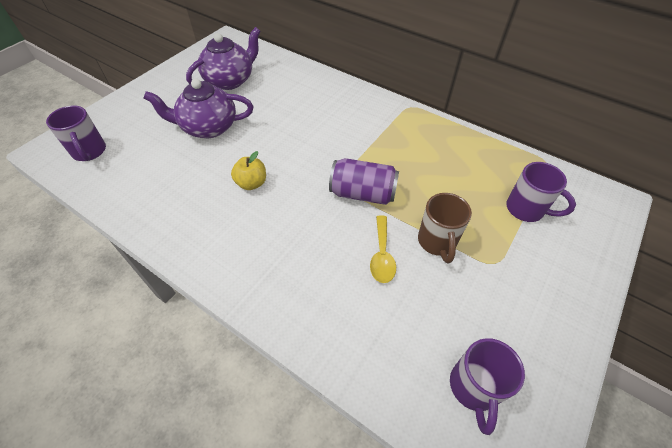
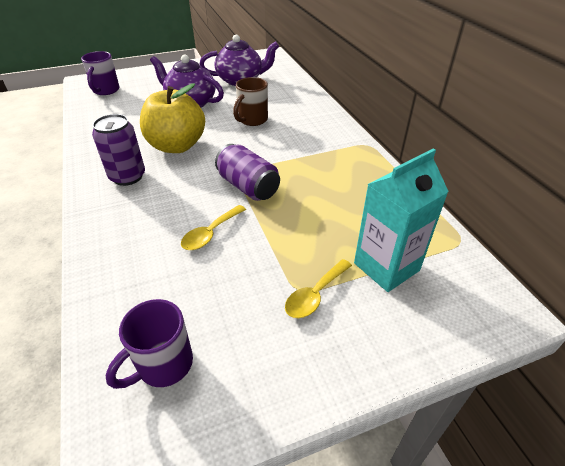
camera: 35 degrees right, 10 degrees down
yellow apple [231,151,266,190] -> yellow apple [140,83,205,153], size x2.02
brown mug [418,193,472,263] -> brown mug moved to [233,77,268,126]
purple mug [506,162,576,222] -> turquoise carton [354,148,449,292]
none -> purple can [92,114,145,186]
none -> yellow spoon [285,259,352,318]

